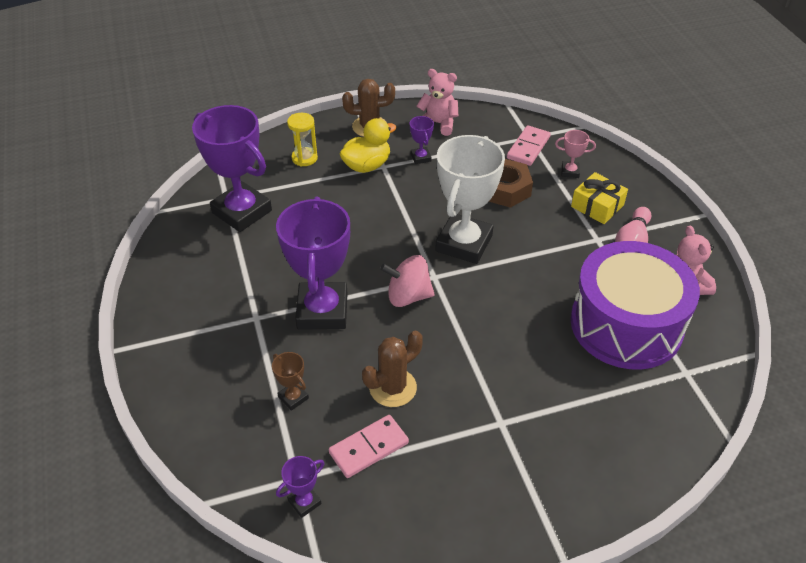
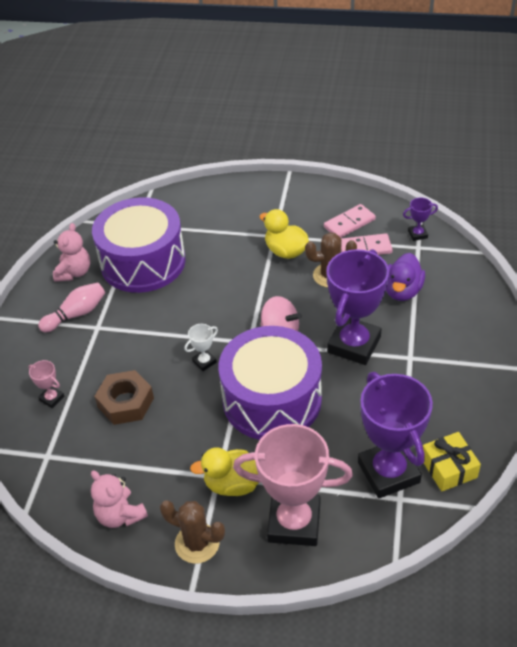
camera: 150 degrees left, 0 degrees up
brown trophy [272,352,309,411] -> purple duck [386,253,425,301]
yellow hourglass [287,113,318,167] -> pink trophy [233,424,353,546]
purple trophy [410,116,434,164] -> none
white trophy [435,135,505,264] -> white trophy [185,324,218,371], size x0.42
pink domino [507,125,551,166] -> pink domino moved to [324,204,376,238]
yellow gift [571,172,628,224] -> yellow gift moved to [423,432,481,491]
none -> purple drum [219,326,322,440]
none -> yellow duck [259,209,309,259]

